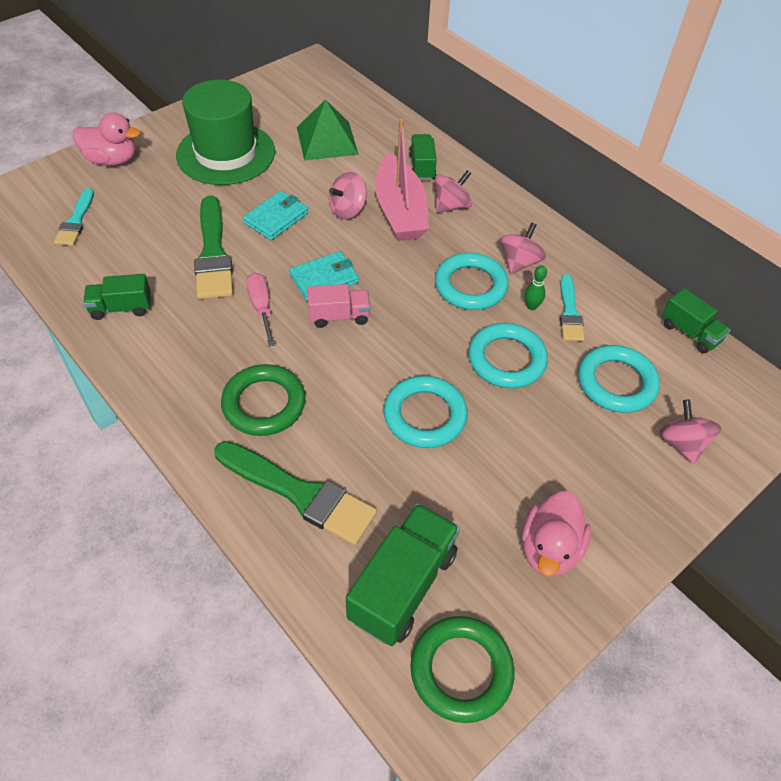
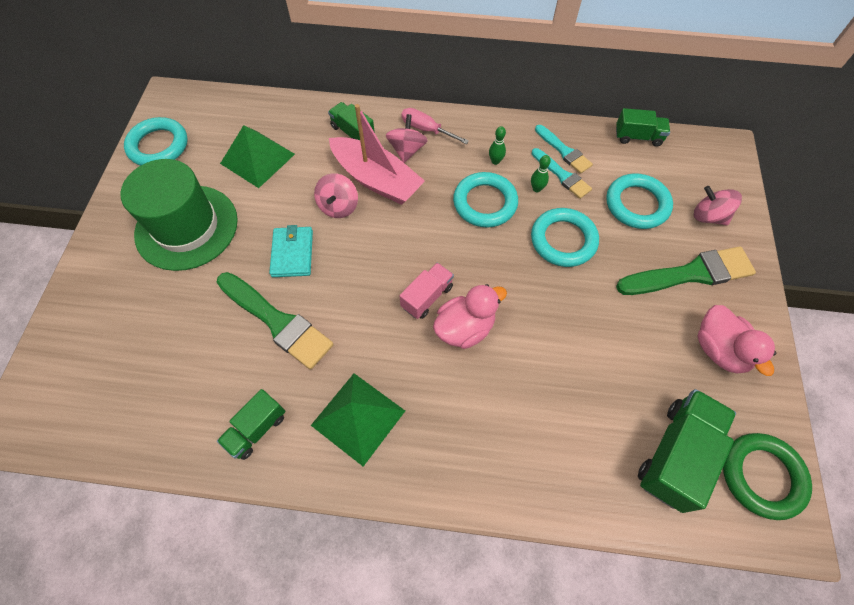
camera: 40 degrees left, 10 degrees up
turquoise brush [54,188,94,246] -> turquoise brush moved to [535,125,593,174]
pink duck [73,113,140,166] -> pink duck moved to [433,284,507,349]
green brush [214,441,377,545] -> green brush moved to [616,246,756,295]
green ring [221,364,306,436] -> none
pink screwdriver [246,272,275,347] -> pink screwdriver moved to [401,108,469,144]
turquoise wallet [289,251,359,301] -> none
green truck [346,503,460,646] -> green truck turned 45 degrees clockwise [638,389,736,513]
turquoise ring [384,376,468,448] -> turquoise ring moved to [124,117,188,166]
pink spinning top [500,223,546,274] -> green bowling pin [489,126,506,165]
none -> green pyramid [311,373,405,467]

